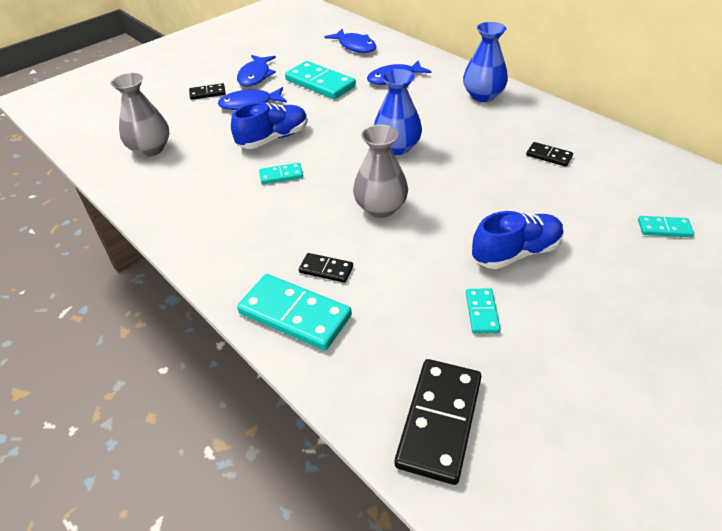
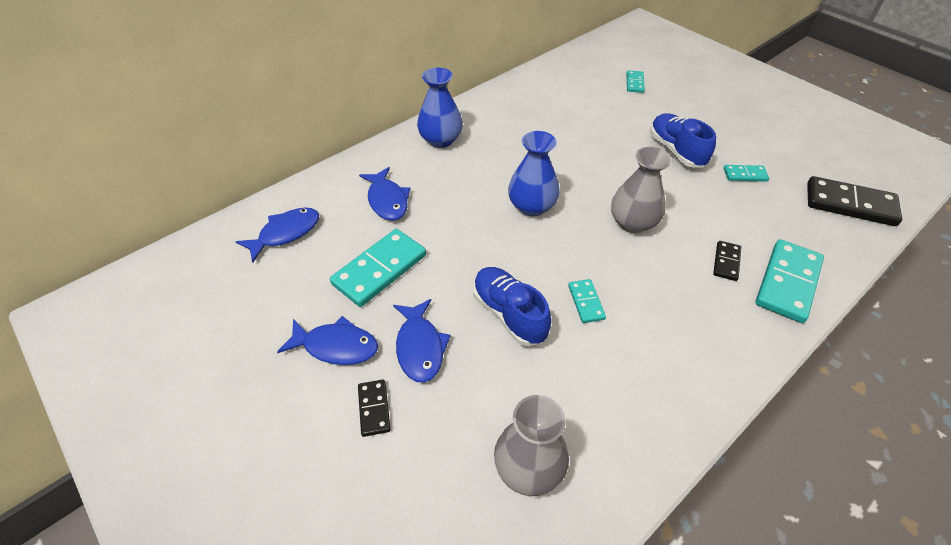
camera: 90 degrees left, 5 degrees up
black domino [526,142,573,167] -> none

